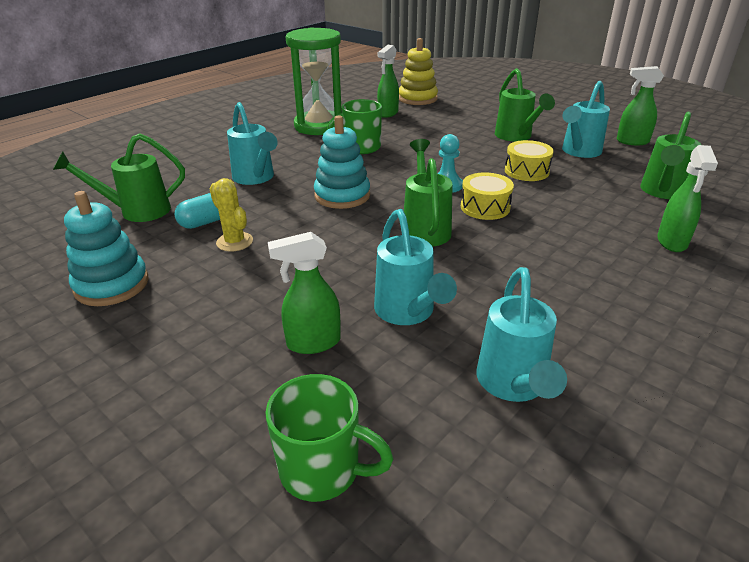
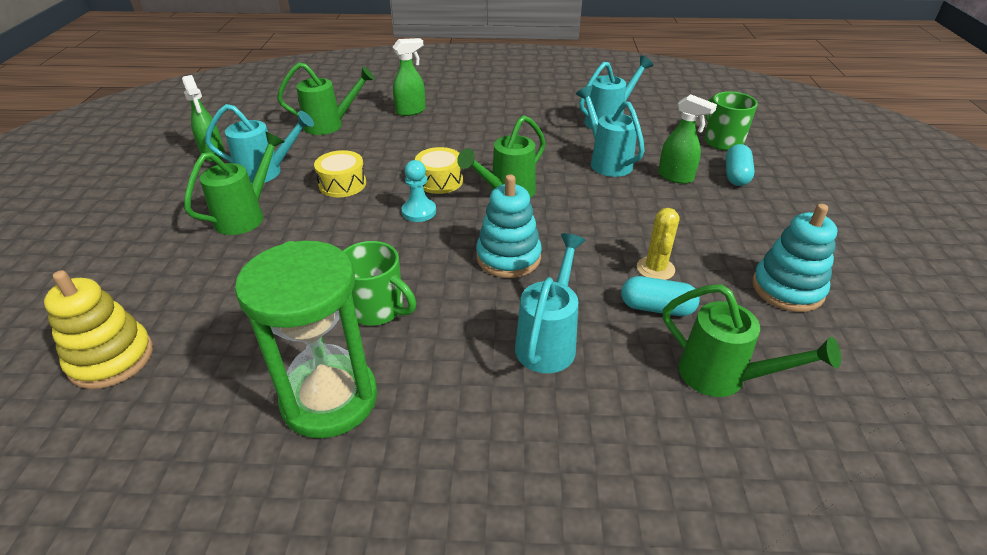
camera: 130 degrees left, 5 degrees up
turquoise watering can [374,209,457,325] -> turquoise watering can turned 60 degrees counterclockwise [576,86,645,177]
green spray bottle [377,45,399,118] -> none
none -> turquoise capsule [726,144,755,186]

